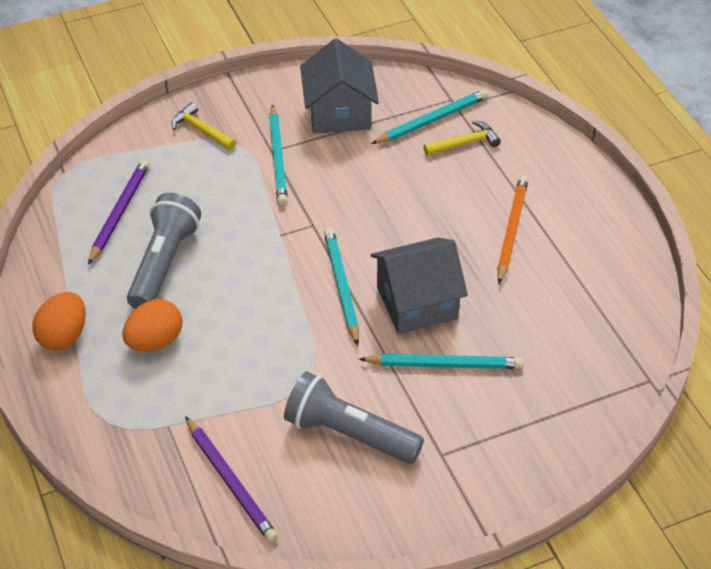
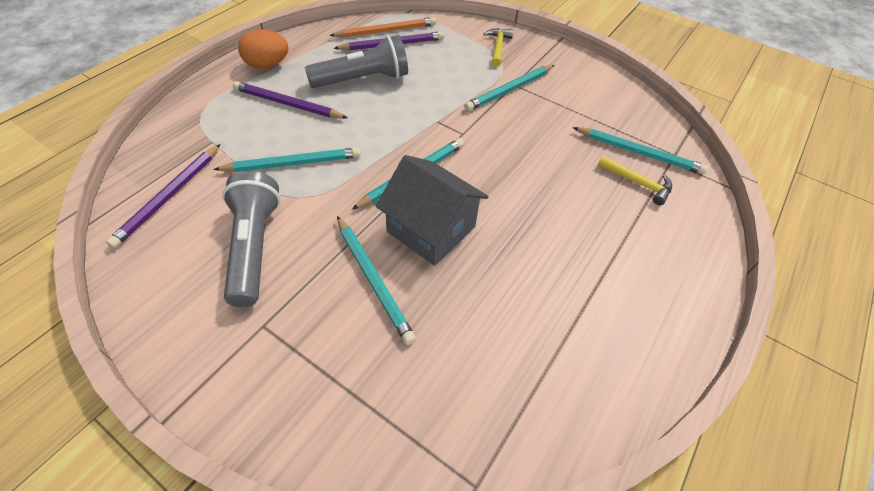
camera: 55 degrees right, 5 degrees up
orange egg [122,299,183,351] -> purple pencil [233,81,348,119]
grey house [300,38,379,134] -> none
orange pencil [497,175,529,284] -> orange pencil moved to [329,17,436,38]
none -> turquoise pencil [213,147,361,172]

